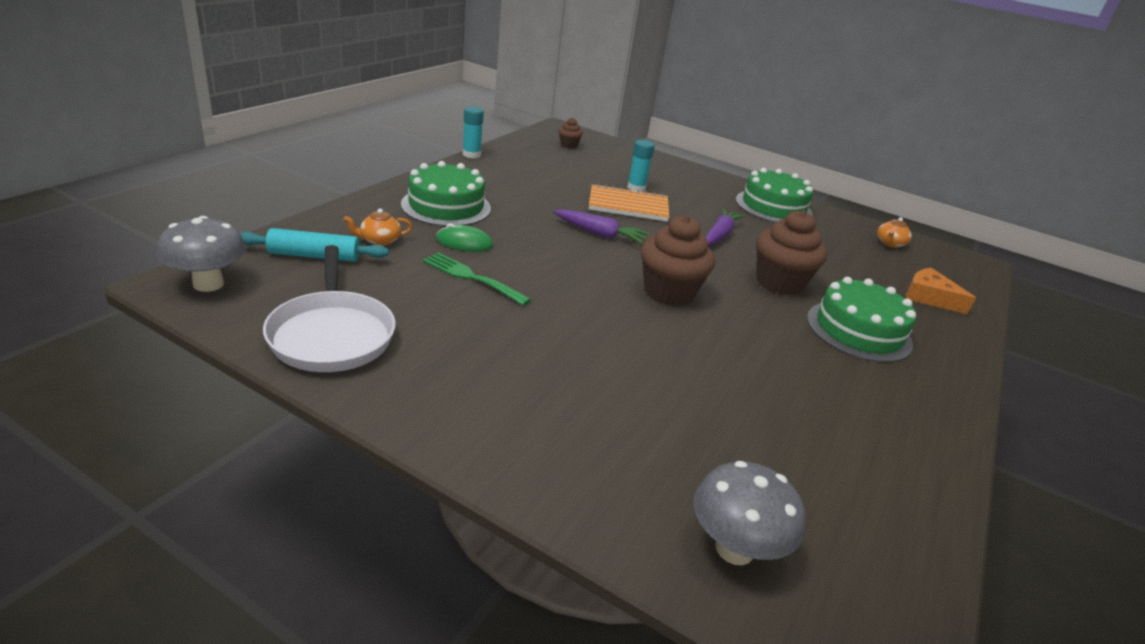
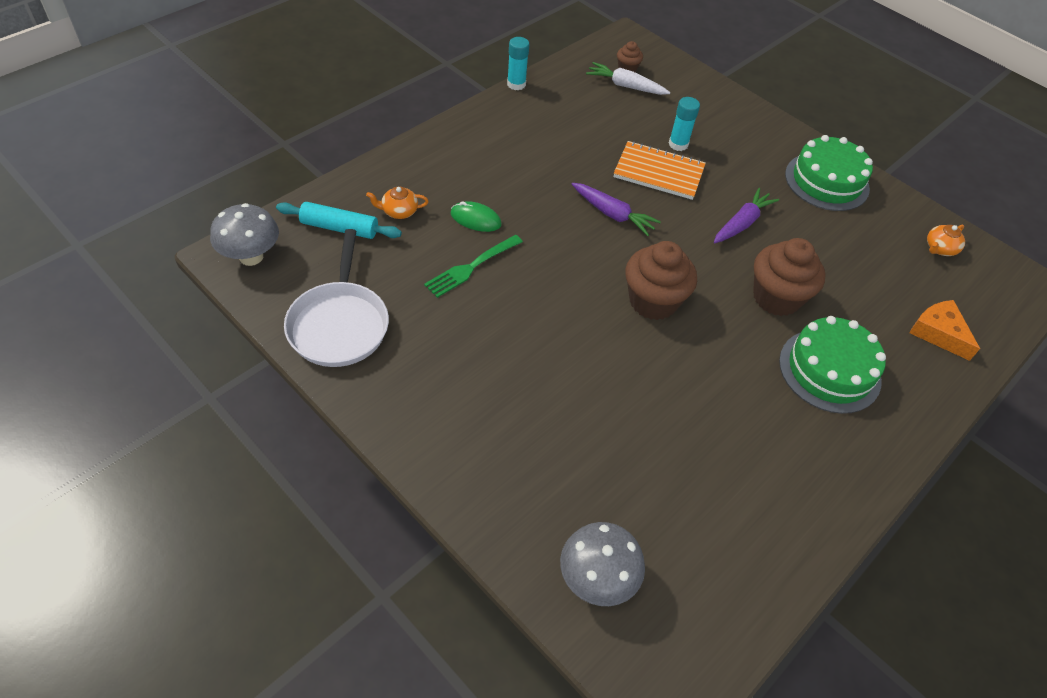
camera: 15 degrees right, 20 degrees up
green cake [401,161,491,226] -> none
green fork [423,253,531,306] -> green fork turned 90 degrees counterclockwise [424,235,523,298]
none -> white carrot [586,62,670,95]

